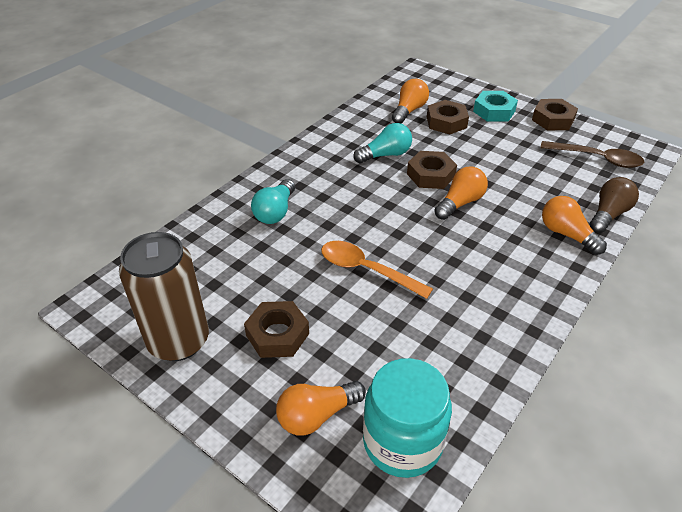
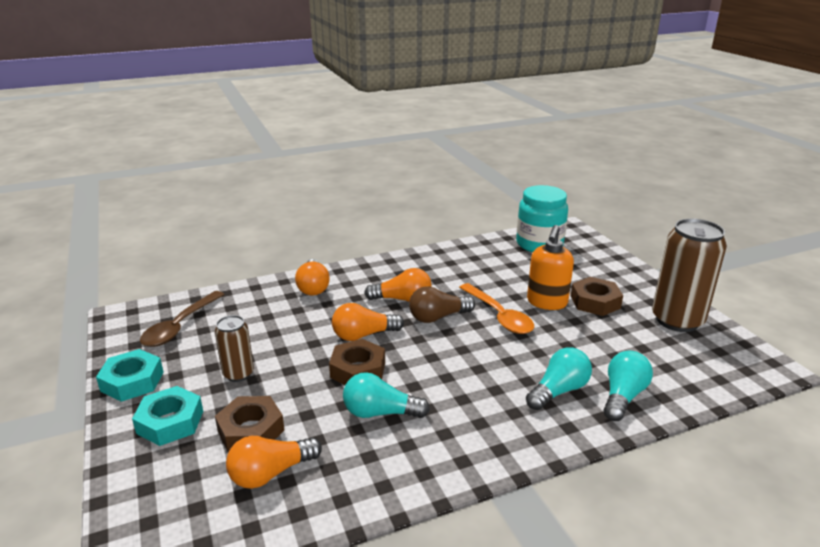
camera: 150 degrees left, 15 degrees down
orange light bulb [276,381,366,436] -> orange light bulb moved to [364,268,432,302]
brown nut [532,99,578,130] -> turquoise nut [96,349,164,402]
brown spoon [540,141,644,168] -> brown spoon turned 120 degrees counterclockwise [140,291,225,347]
brown light bulb [589,177,639,233] -> brown light bulb moved to [409,286,475,323]
none -> brown can [215,315,254,382]
none -> orange soap dispenser [527,225,574,310]
none -> turquoise light bulb [603,351,653,421]

